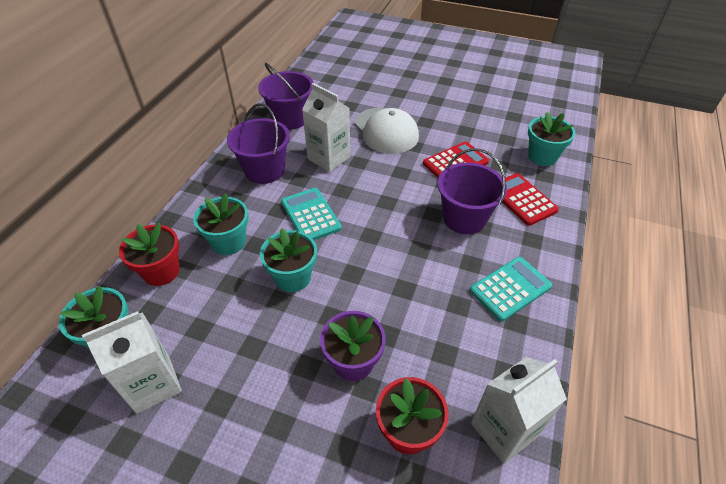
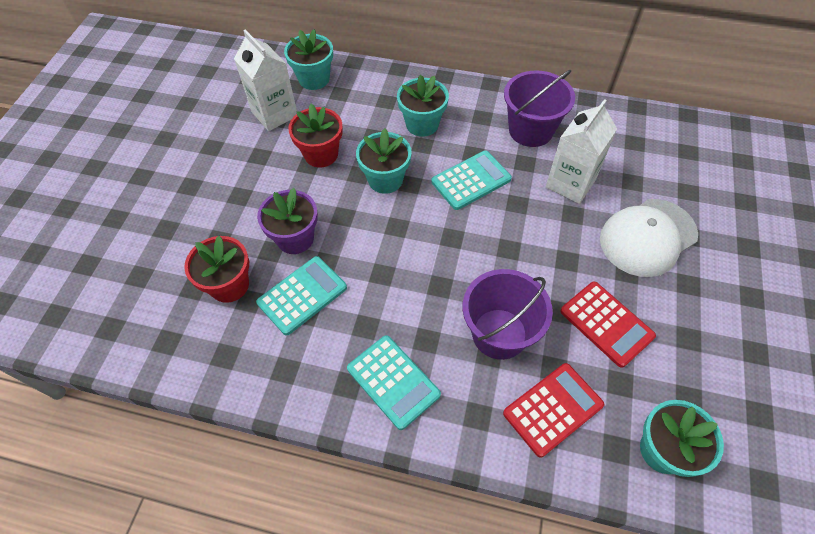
camera: 85 degrees right, 10 degrees up
red flower pot [119,222,180,286] -> red flower pot moved to [288,104,343,168]
purple bucket [258,63,314,130] -> none
white carton [471,357,567,464] -> none
none -> turquoise calculator [256,256,347,335]

